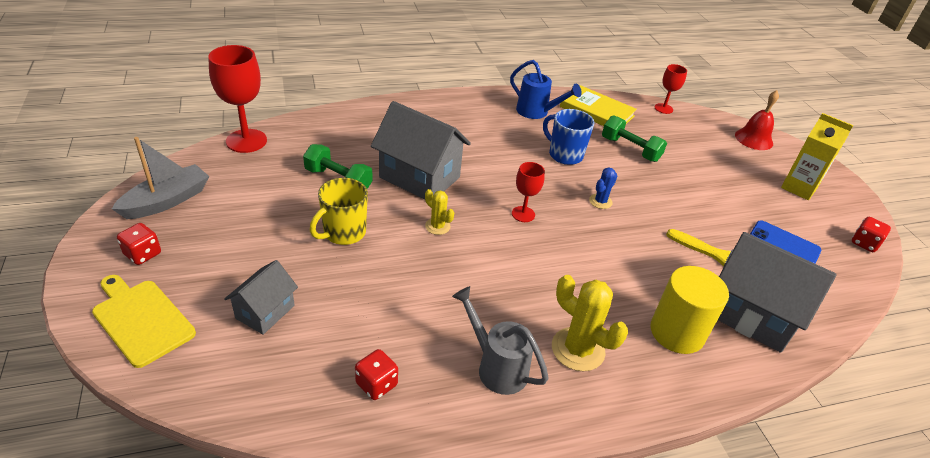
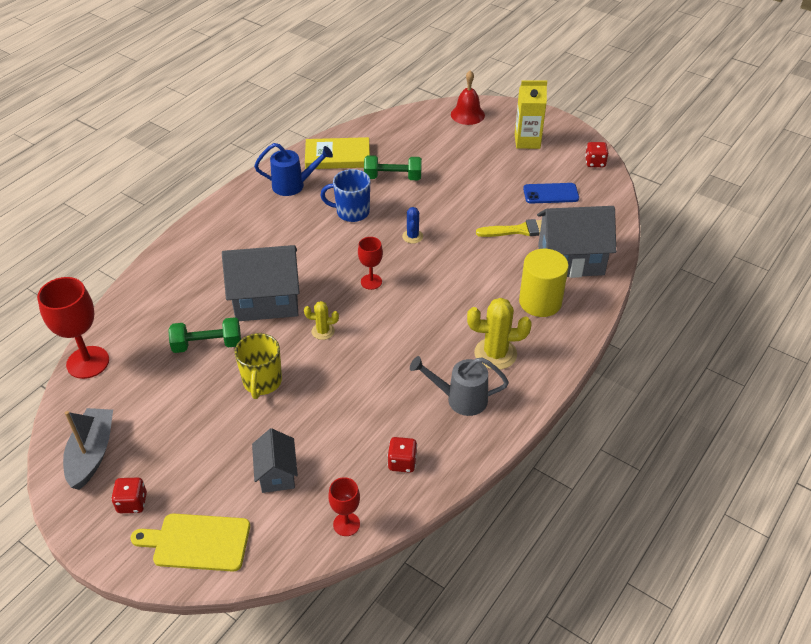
camera: 35 degrees left, 5 degrees up
red goblet [655,64,687,114] -> red goblet moved to [328,477,360,536]

